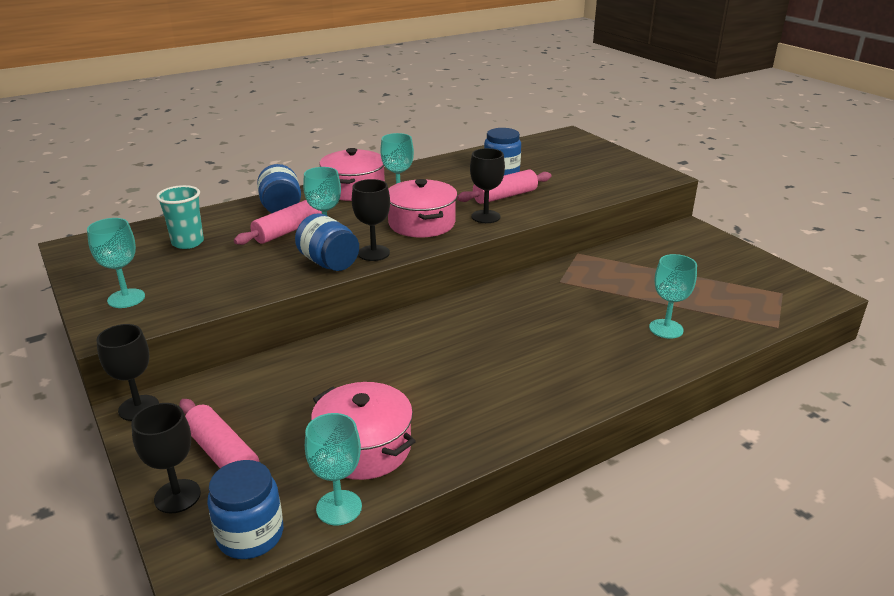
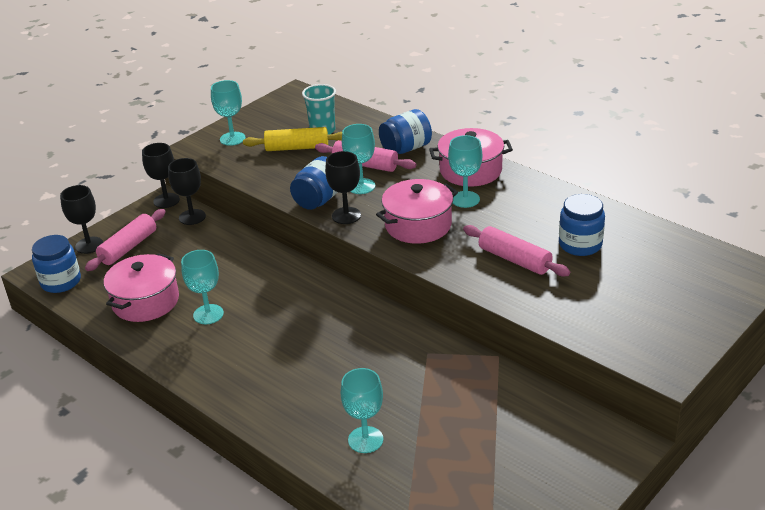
camera: 75 degrees right, 5 degrees up
turquoise goblet [305,413,362,525] -> turquoise goblet moved to [181,250,224,324]
black goblet [470,148,505,223] -> black goblet moved to [168,158,206,225]
none -> yellow rolling pin [243,127,342,151]

